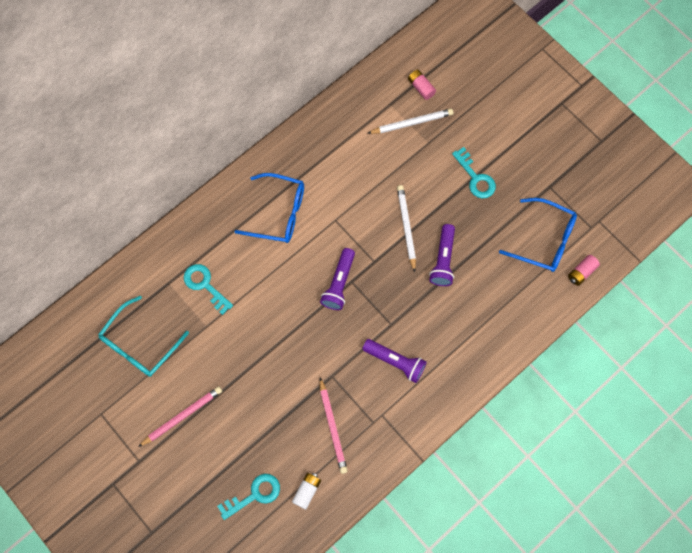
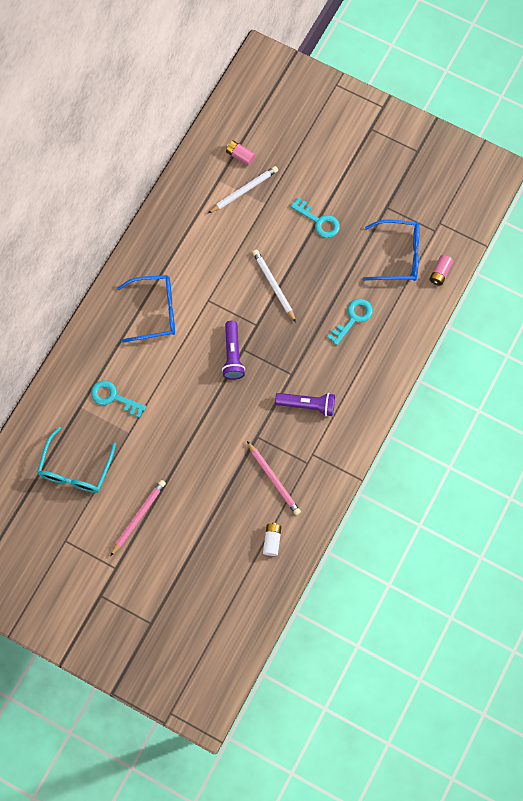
camera: 20 degrees left, 0 degrees up
turquoise key [217,474,280,520] -> turquoise key moved to [327,299,373,345]
purple flashlight [429,224,455,286] -> none

